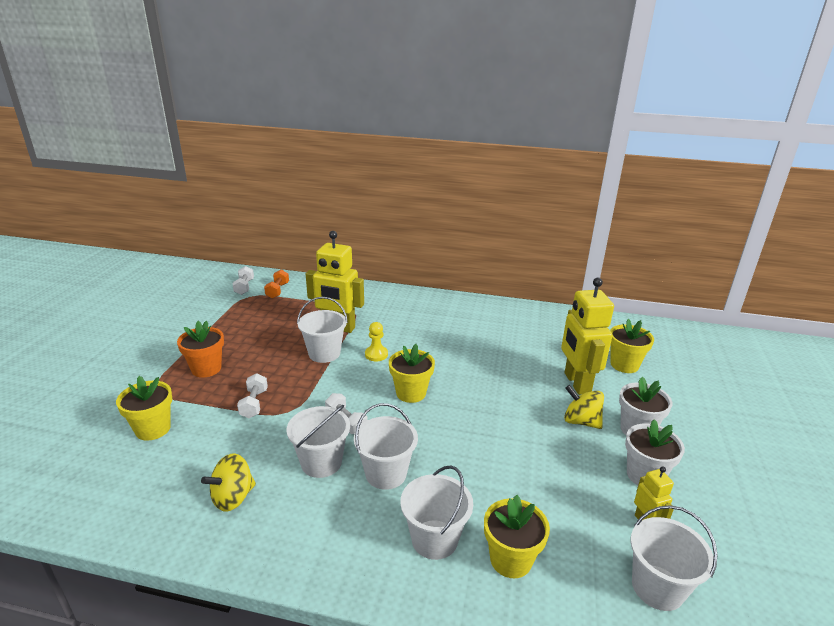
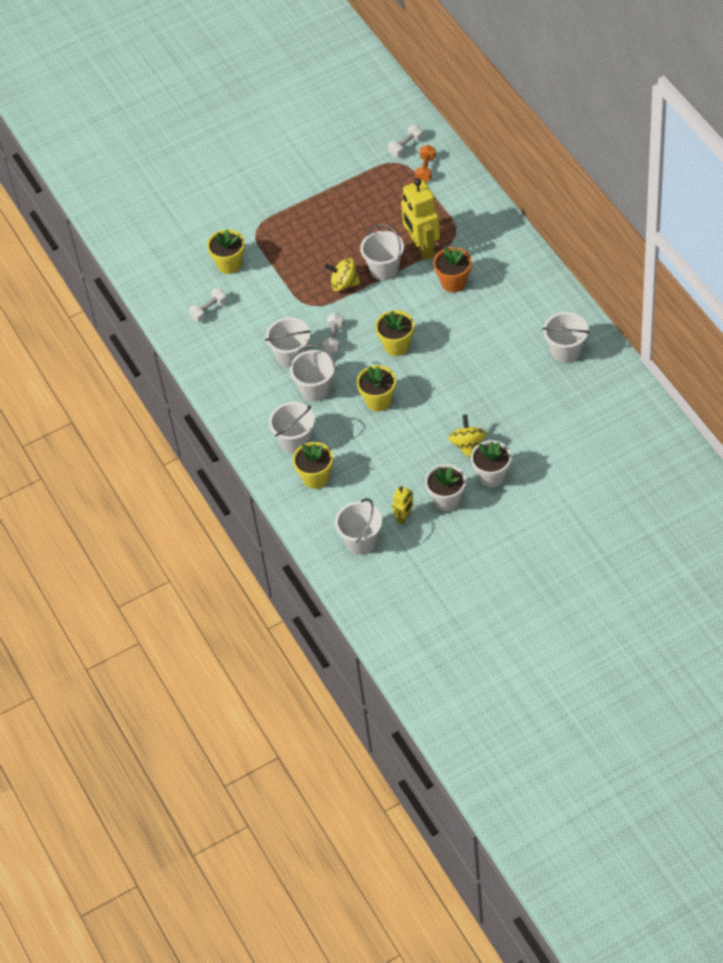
camera: 55 degrees right, 25 degrees up
orange flower pot [177,321,224,378] -> orange flower pot moved to [433,247,472,292]
yellow spinning top [201,453,256,512] -> yellow spinning top moved to [325,258,361,291]
white dumbbell [237,373,268,418] -> white dumbbell moved to [189,288,227,322]
orange dumbbell [264,270,289,299] -> orange dumbbell turned 45 degrees counterclockwise [415,145,436,182]
yellow pawn [365,322,388,361] -> none
yellow robot [561,278,614,395] -> none
yellow flower pot [610,319,654,373] -> yellow flower pot moved to [357,365,396,411]
none -> white bucket [542,312,589,363]

